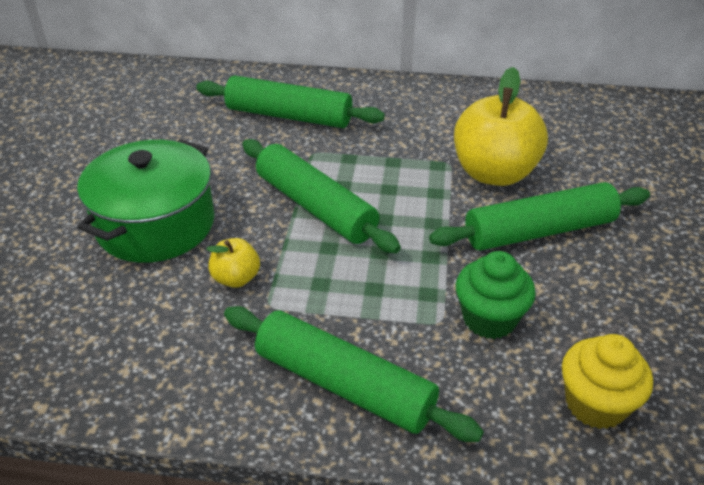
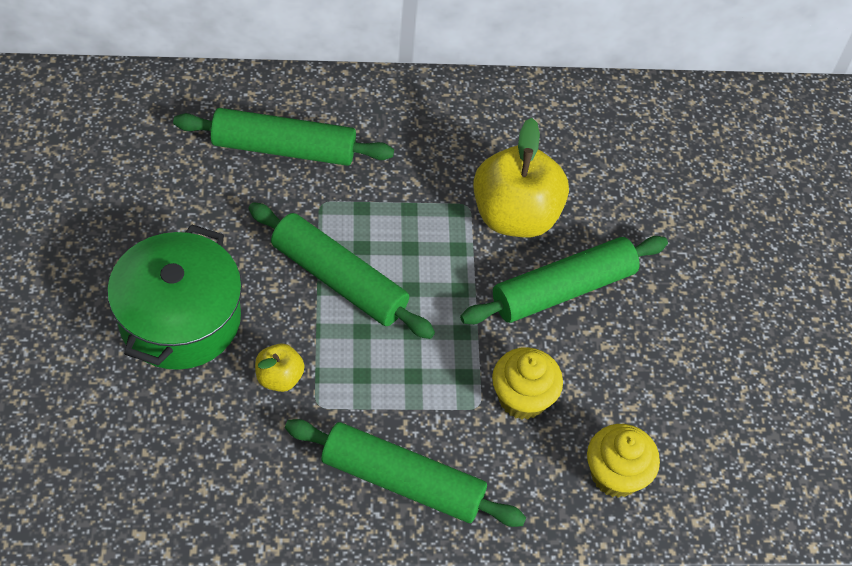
camera: 15 degrees left, 15 degrees up
green cupcake [456,251,536,339] -> yellow cupcake [492,347,563,420]

